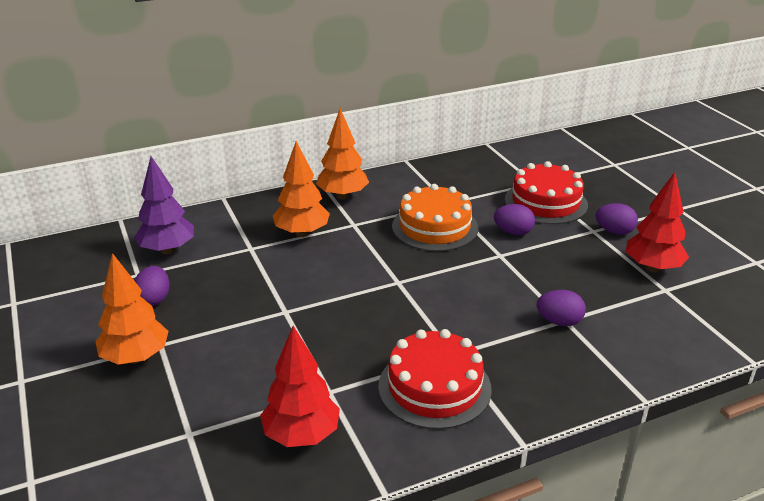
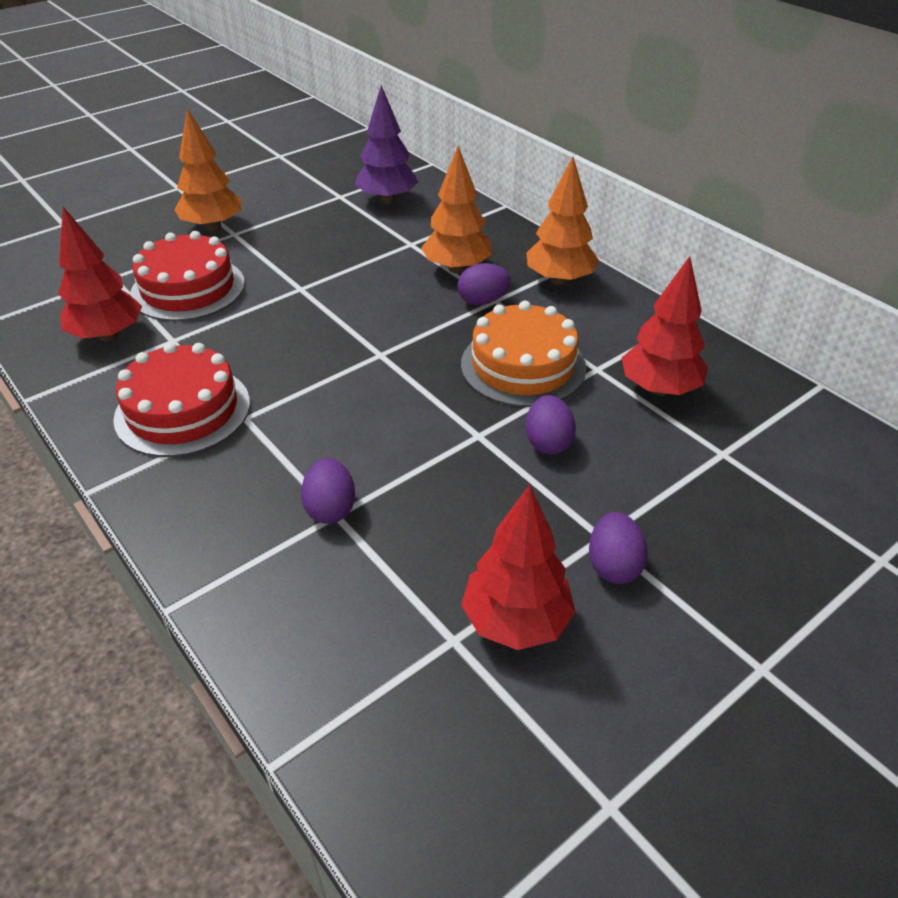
camera: 75 degrees right, 10 degrees up
purple egg [134,266,169,306] -> purple egg moved to [457,263,511,305]
red cake [505,161,588,224] -> red cake moved to [130,231,245,321]
none -> red tree [622,256,708,396]

